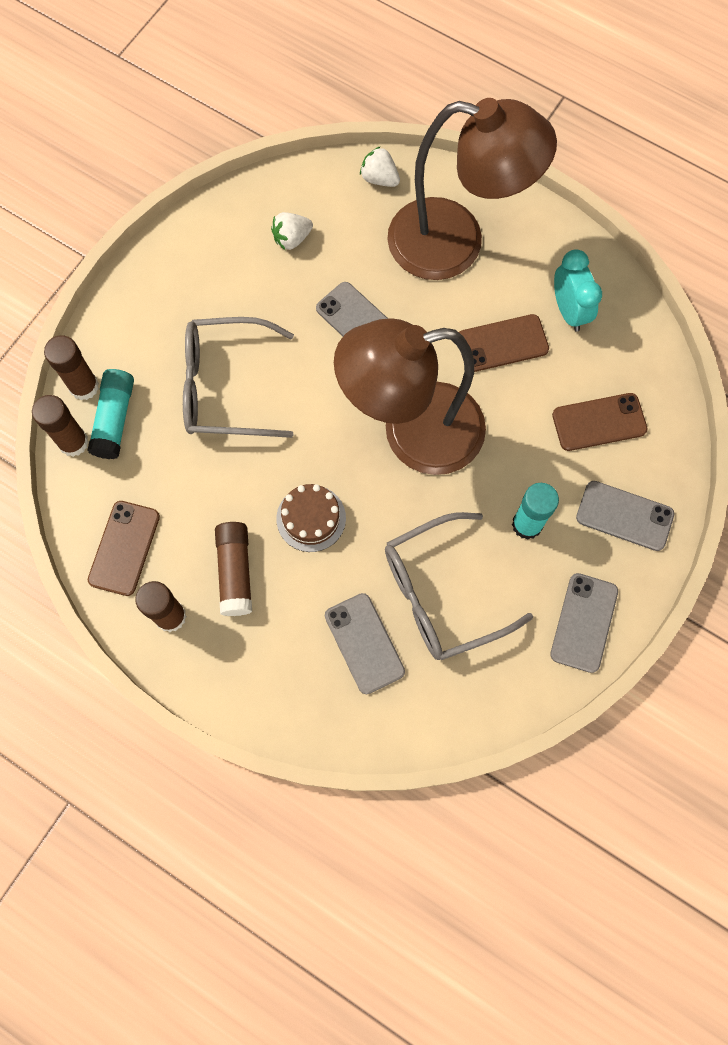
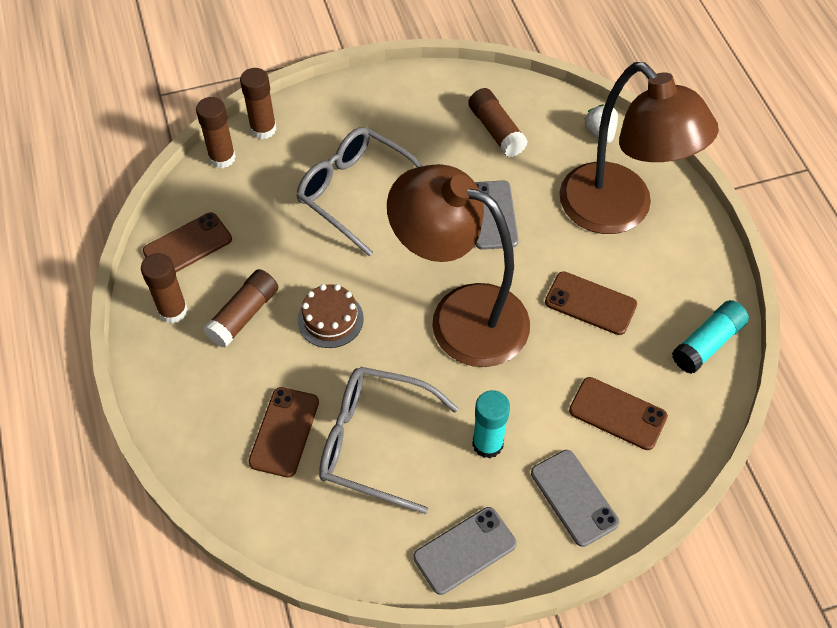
camera: 40 degrees right, 15 degrees down
turquoise glue stick [87,369,134,459] -> turquoise glue stick moved to [672,300,749,374]
white strawberry [271,212,313,250] -> brown glue stick [468,88,528,157]
grey phone [325,593,405,694] -> brown phone [248,387,319,477]
turquoise clock [554,249,602,331] -> none

